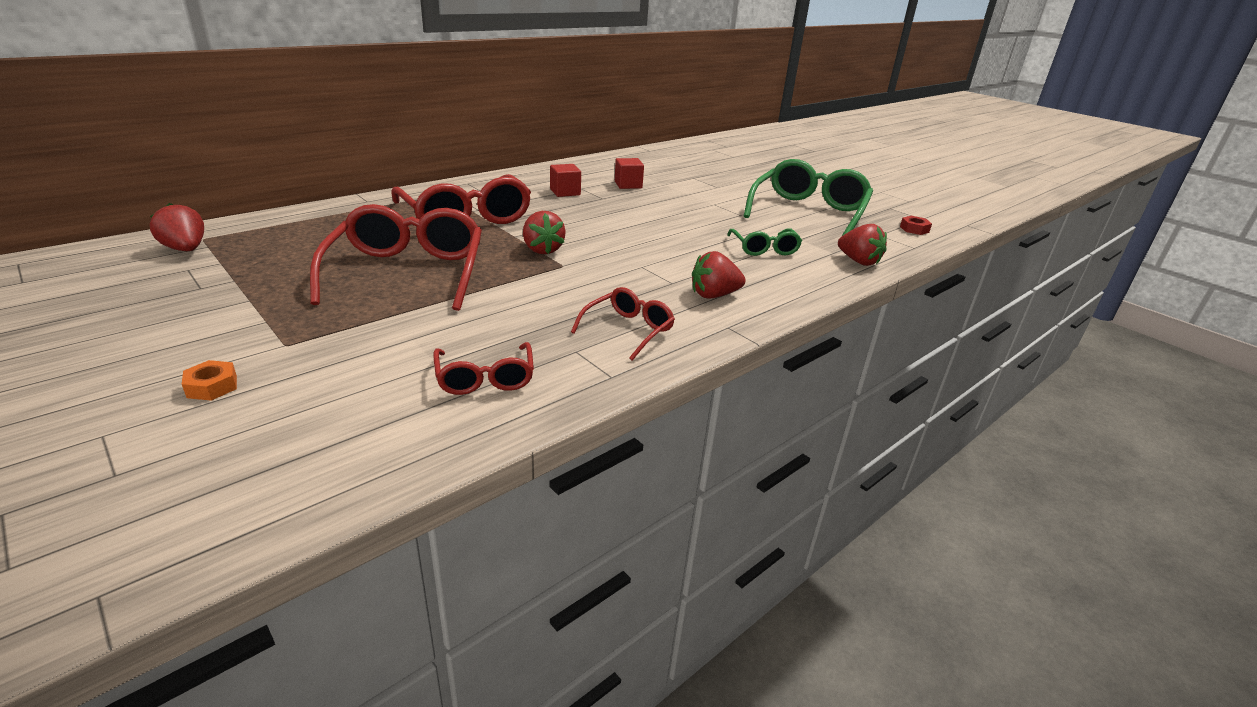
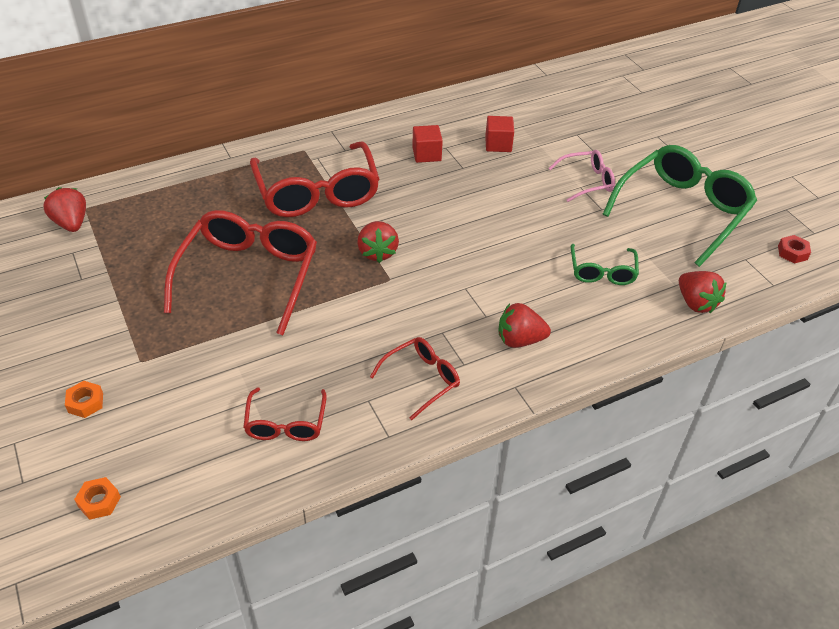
camera: 15 degrees right, 15 degrees up
none -> orange nut [74,477,121,520]
none -> pink glasses [549,150,615,202]

